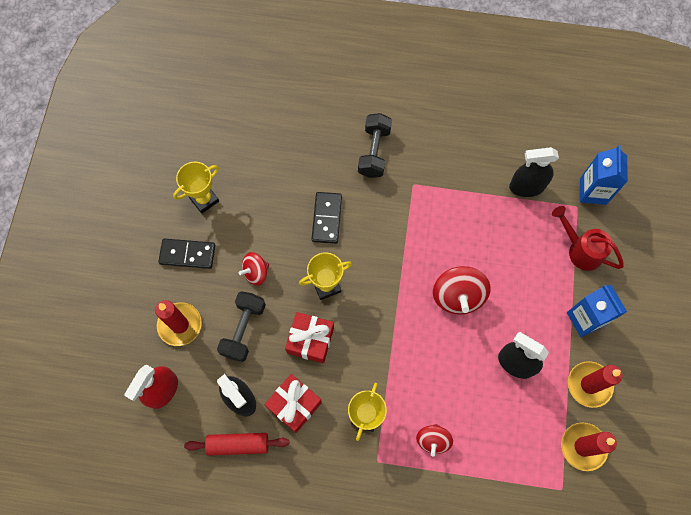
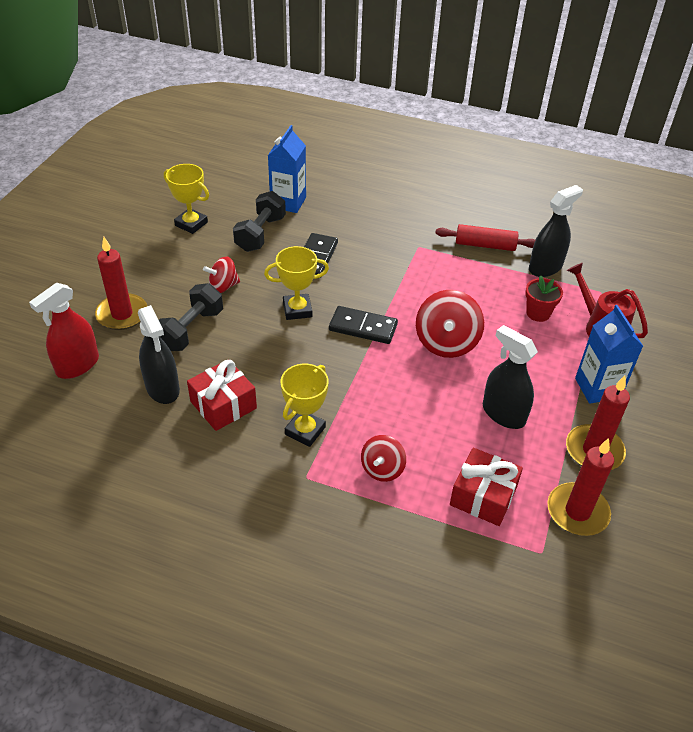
camera: 10 degrees right, 25 degrees down
black domino [158,238,215,269] -> black domino moved to [329,306,398,344]
yellow trophy [173,162,219,214] -> yellow trophy turned 60 degrees clockwise [164,164,209,234]
red rolling pin [184,433,289,456] -> red rolling pin moved to [435,224,535,251]
red gift [285,312,334,363] -> red gift moved to [450,448,523,526]
black dumbbell [358,113,392,178] -> black dumbbell moved to [233,191,286,252]
black spray bottle [509,147,559,197] -> black spray bottle turned 135 degrees clockwise [529,185,583,277]
blue carton [580,145,628,205] -> blue carton moved to [268,125,306,213]
none -> red flower pot [525,275,563,322]

